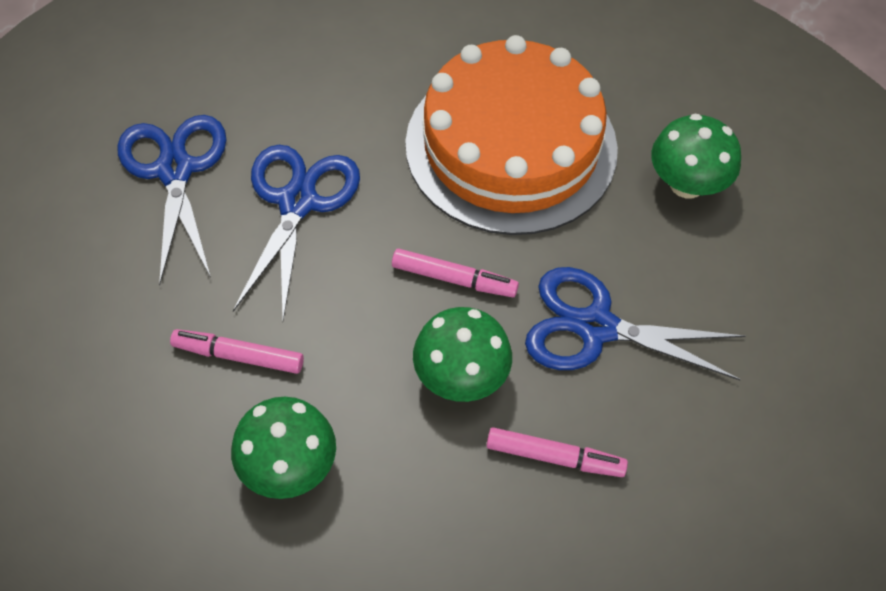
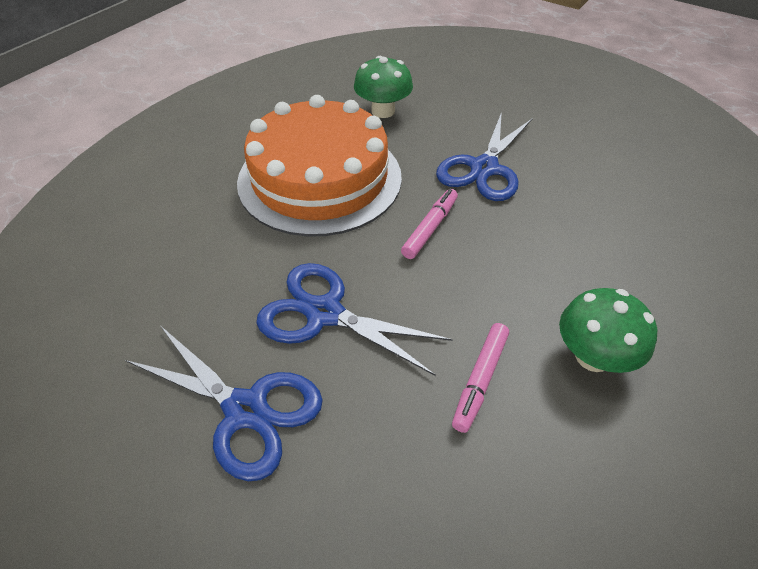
camera: 75 degrees left, 10 degrees down
blue scissors [117,115,226,285] -> blue scissors turned 150 degrees counterclockwise [125,326,323,481]
green mushroom [413,307,512,402] -> none
pink marker [486,427,628,477] -> none

